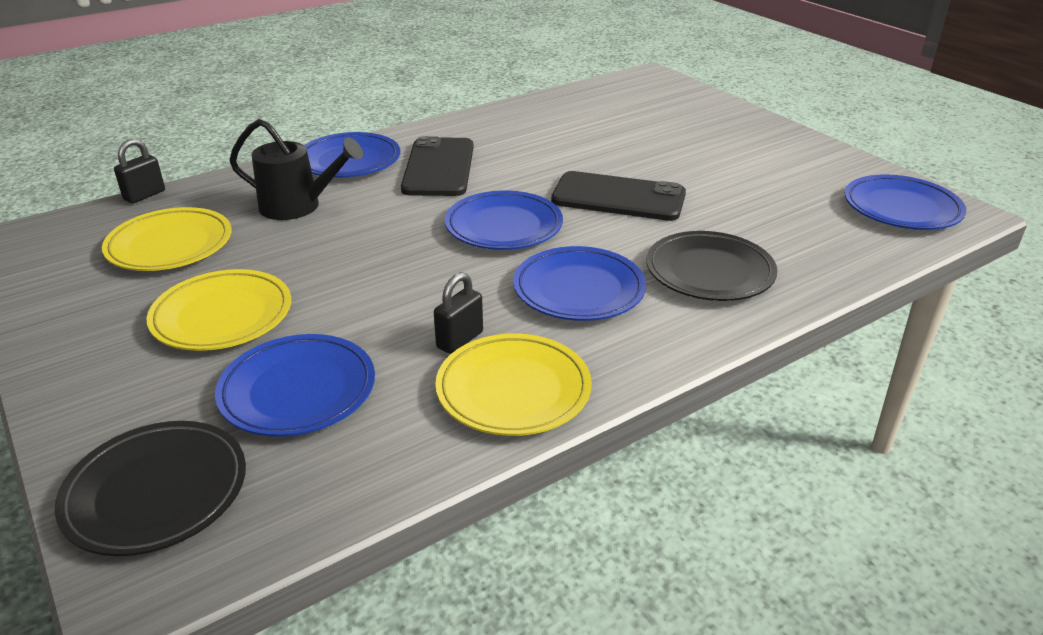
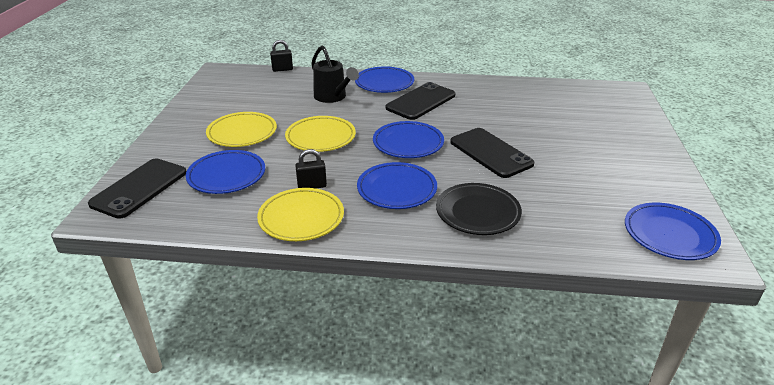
camera: 40 degrees right, 0 degrees up
black plate [55,421,246,556] -> black phone [88,158,187,219]
yellow plate [102,207,231,271] -> yellow plate moved to [285,116,356,152]

